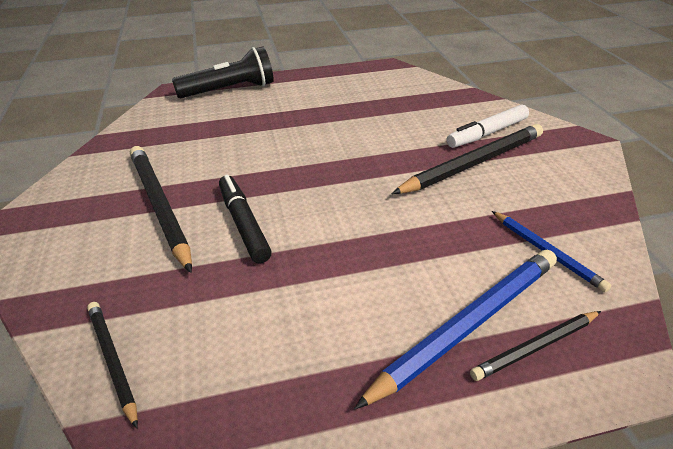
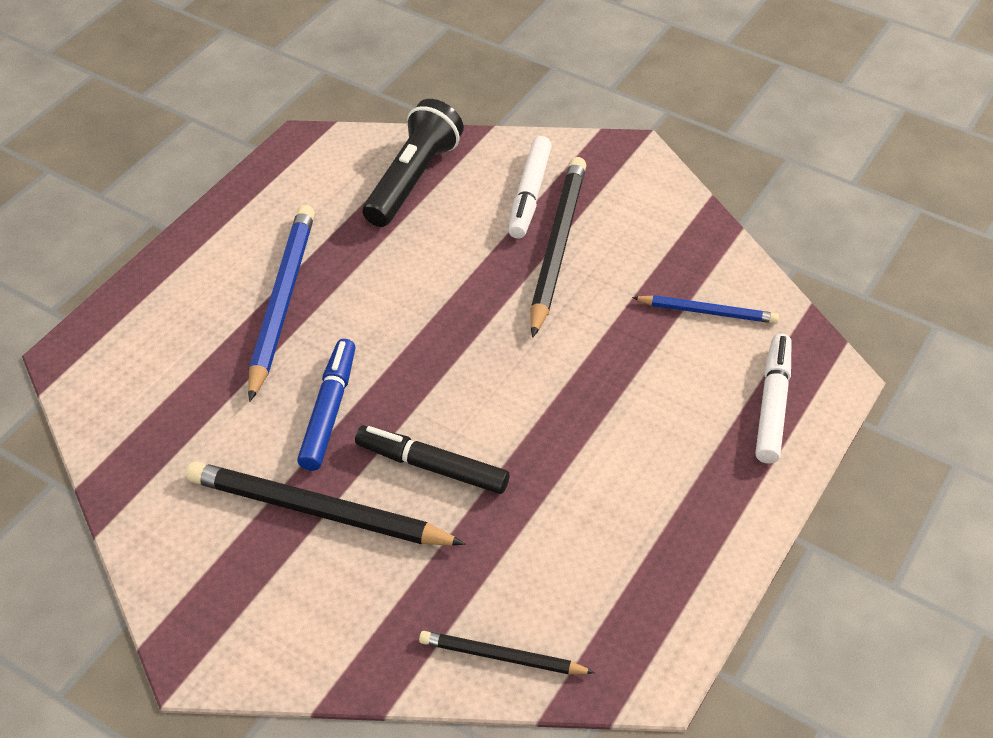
camera: 45 degrees left, 10 degrees up
black flashlight [172,46,274,98] -> black flashlight moved to [363,99,464,227]
blue pencil [354,250,557,409] -> blue pencil moved to [248,205,315,402]
black pencil [470,311,601,381] -> white marker [755,333,792,464]
none -> blue marker [297,339,356,471]

